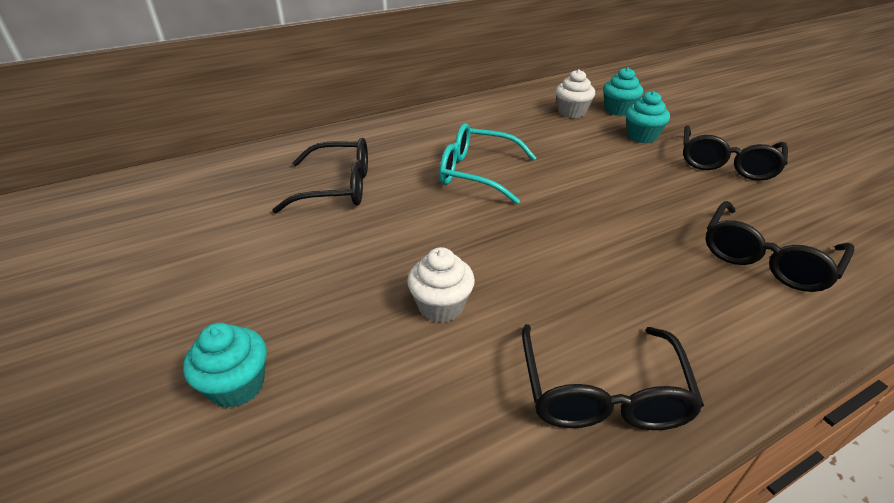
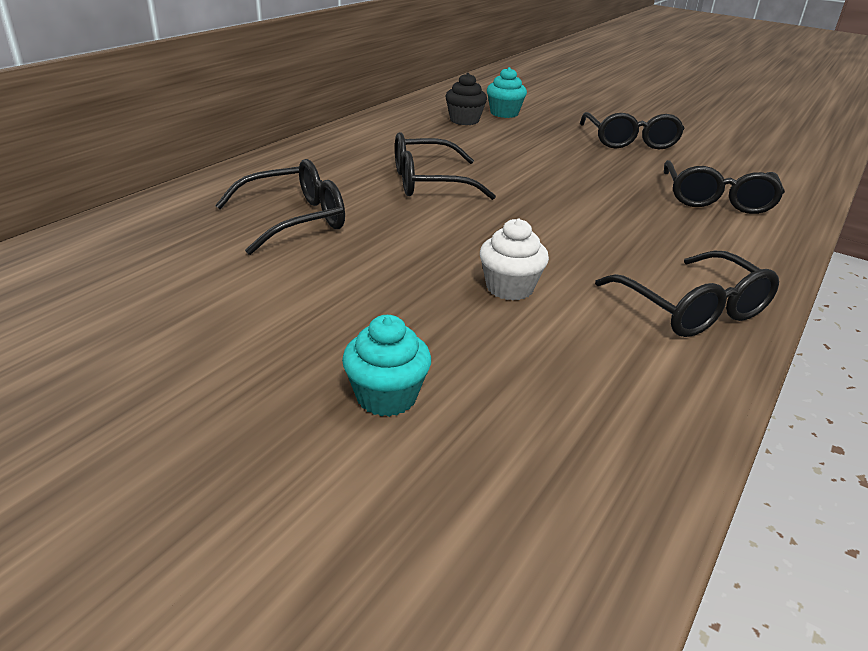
camera: 30 degrees left, 5 degrees down
turquoise glasses [439,123,537,204] -> black glasses [395,132,496,200]
white cupcake [555,69,595,118] -> black cupcake [445,73,487,125]
turquoise cupcake [625,91,670,143] -> none

